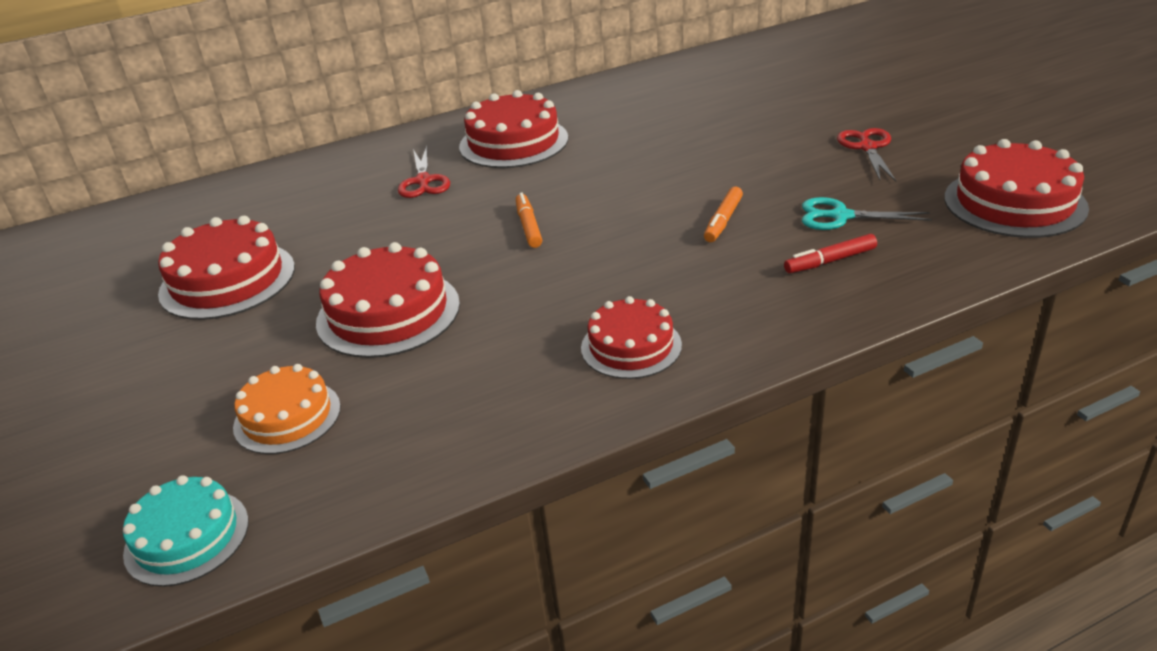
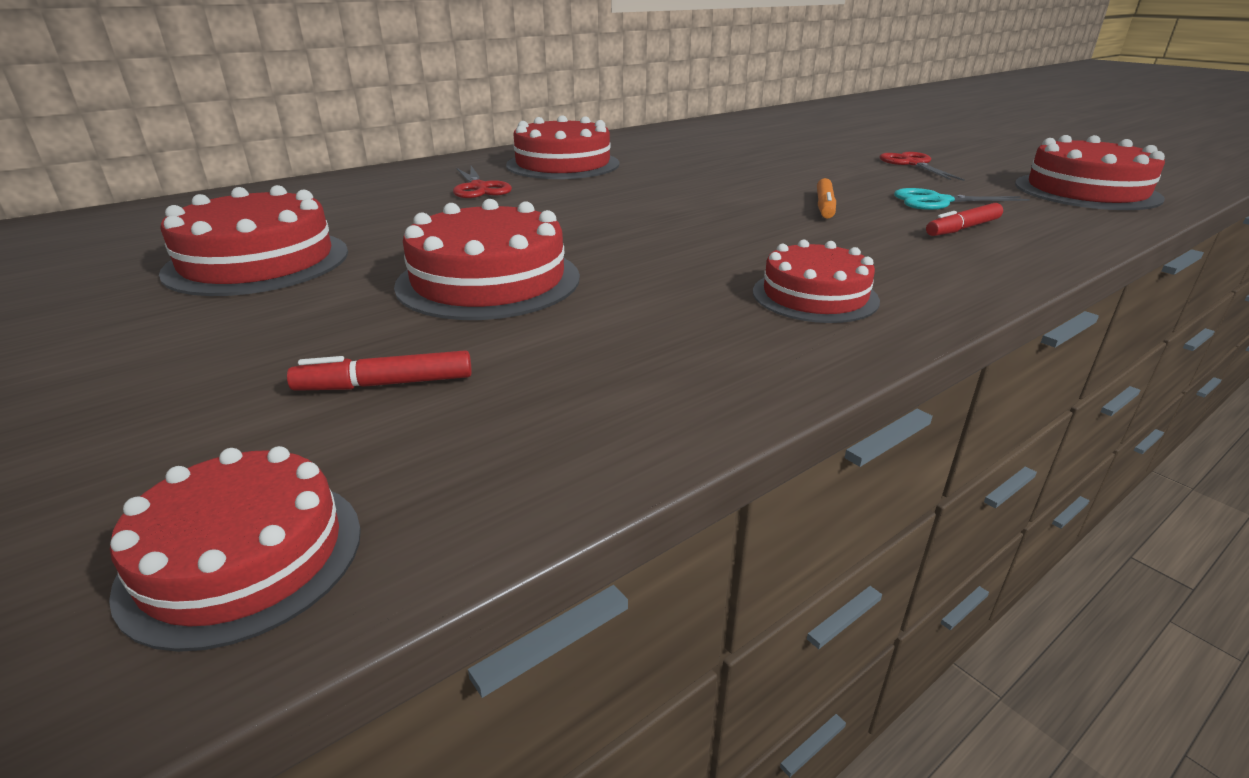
camera: 15 degrees left, 5 degrees down
turquoise cake [123,475,249,587] -> red cake [109,446,361,652]
orange cake [233,364,341,454] -> red marker [287,350,472,391]
orange marker [516,193,542,248] -> none

